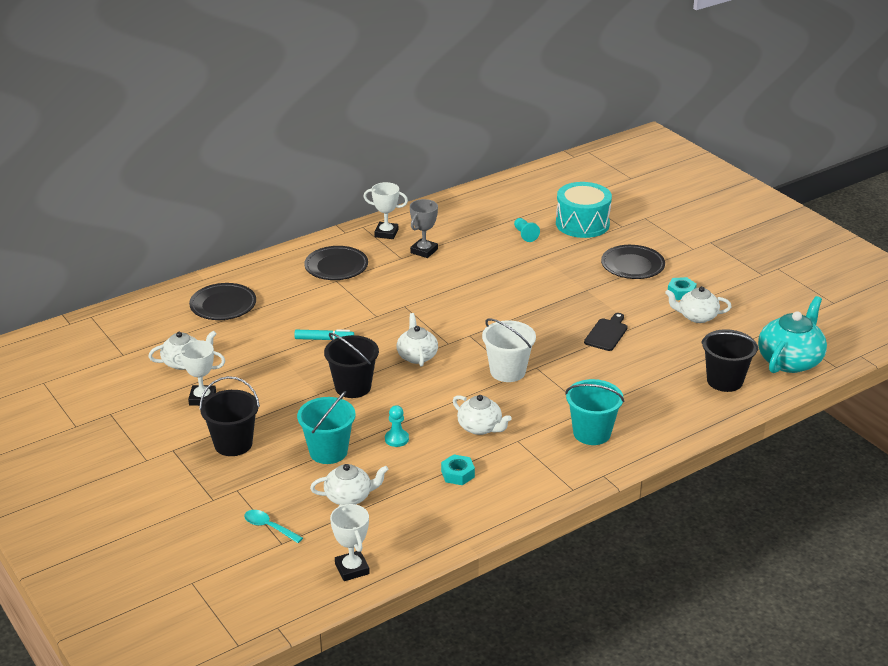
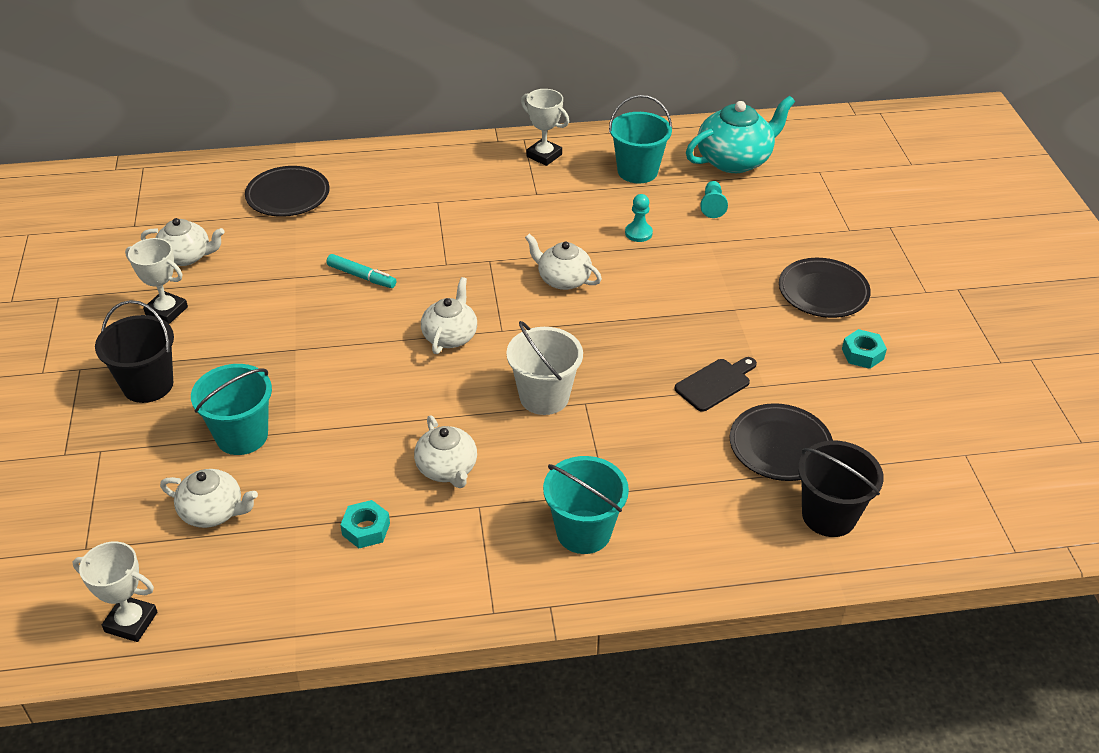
camera: 25 degrees right, 10 degrees up
turquoise spoon [244,510,303,543] -> none
black plate [304,246,368,280] -> black plate moved to [730,403,833,481]
black bucket [324,333,379,398] -> none
white trophy [330,504,370,581] -> white trophy turned 75 degrees counterclockwise [73,541,157,642]
turquoise pawn [385,405,409,447] -> turquoise pawn moved to [625,194,653,242]
grey trophy [410,199,438,258] -> none
turquoise drum [556,182,612,238] -> none
white teapot [665,286,732,323] -> white teapot moved to [525,234,602,290]
turquoise teapot [758,296,827,373] -> turquoise teapot moved to [686,96,795,173]
none -> turquoise bucket [609,95,672,183]

